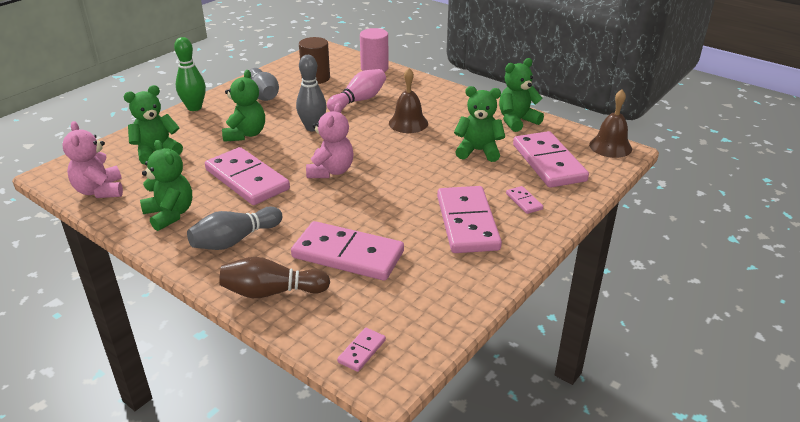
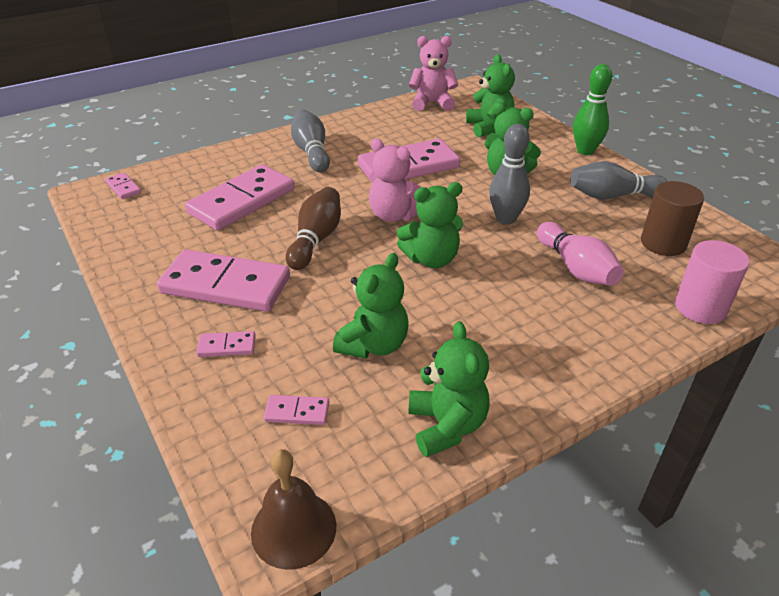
camera: 110 degrees right, 5 degrees up
green teddy bear [140,140,192,231] -> green teddy bear moved to [397,182,463,268]
brown bowling pin [219,257,330,298] -> brown bowling pin moved to [286,187,341,270]
brown bell [389,68,428,133] -> none
pink domino [513,131,589,188] -> pink domino [264,395,329,425], size x0.42

